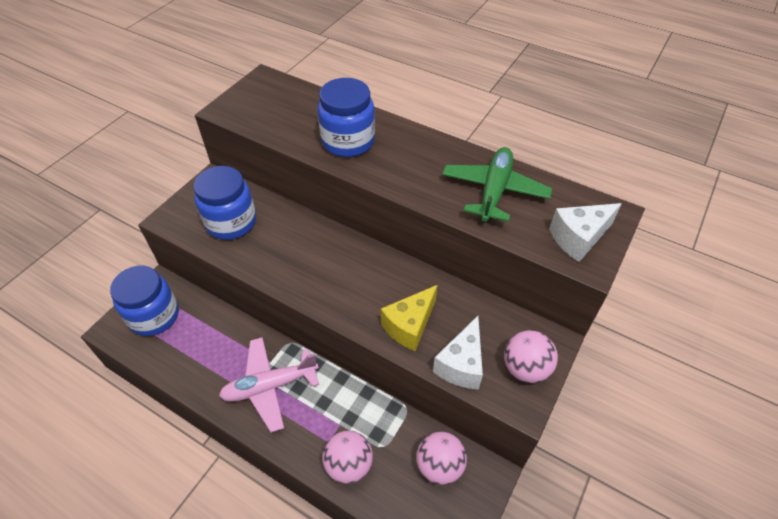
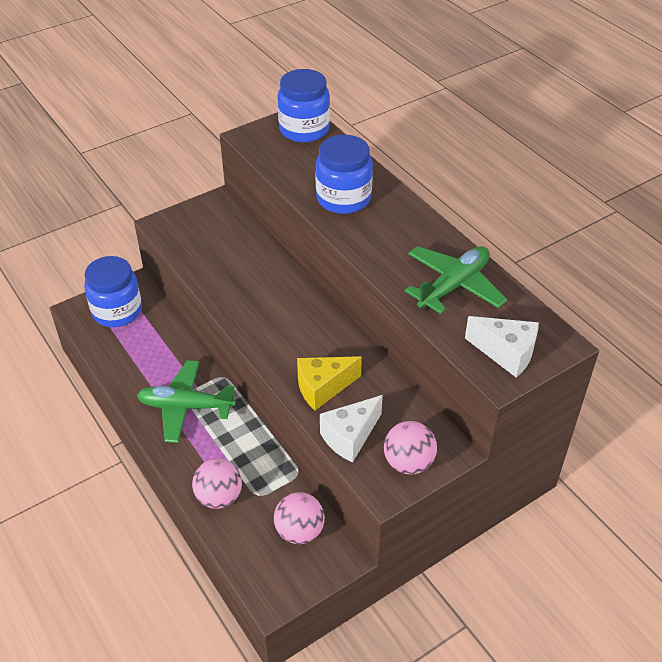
camera: 25 degrees right, 5 degrees down
blue jar [194,166,256,240] -> blue jar moved to [278,69,330,142]
pink plane [219,337,319,433] -> green plane [137,360,236,443]
white cheese [549,203,622,262] -> white cheese turned 150 degrees counterclockwise [465,316,539,377]

